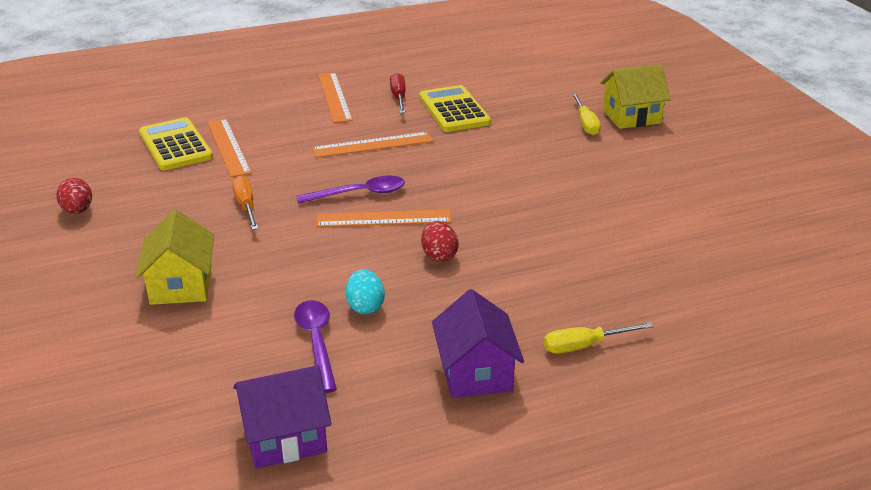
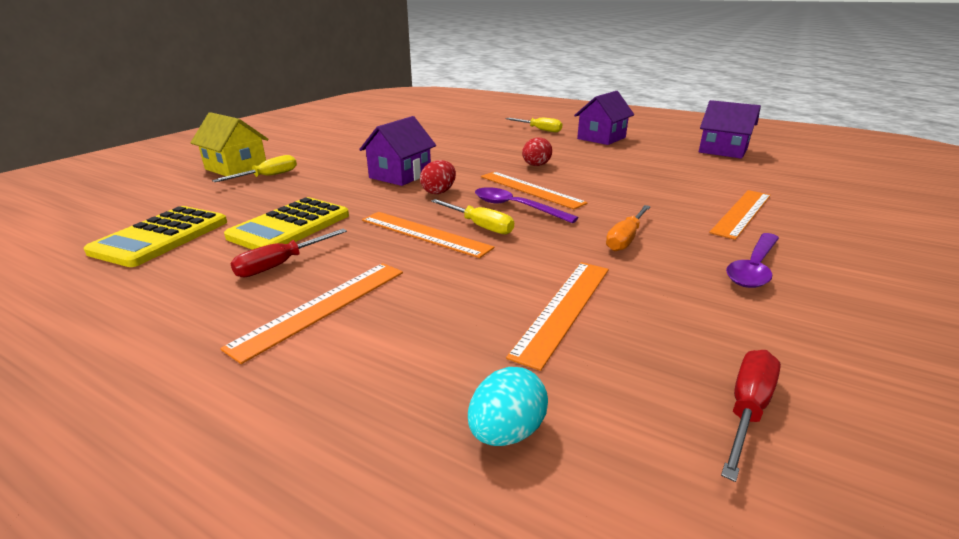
camera: 130 degrees left, 5 degrees down
red egg [56,178,92,214] -> red egg moved to [420,160,456,194]
yellow house [135,210,215,305] -> orange ruler [709,190,771,240]
yellow calculator [139,118,213,170] -> yellow calculator moved to [84,206,227,267]
purple spoon [294,300,337,393] -> purple spoon moved to [726,233,779,288]
turquoise egg [346,269,385,314] -> turquoise egg moved to [468,367,548,446]
none -> purple house [359,116,436,186]
none -> yellow screwdriver [431,199,514,234]
none -> red screwdriver [721,350,781,482]

